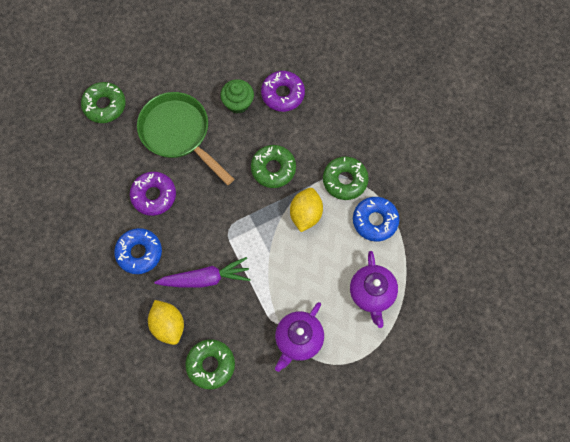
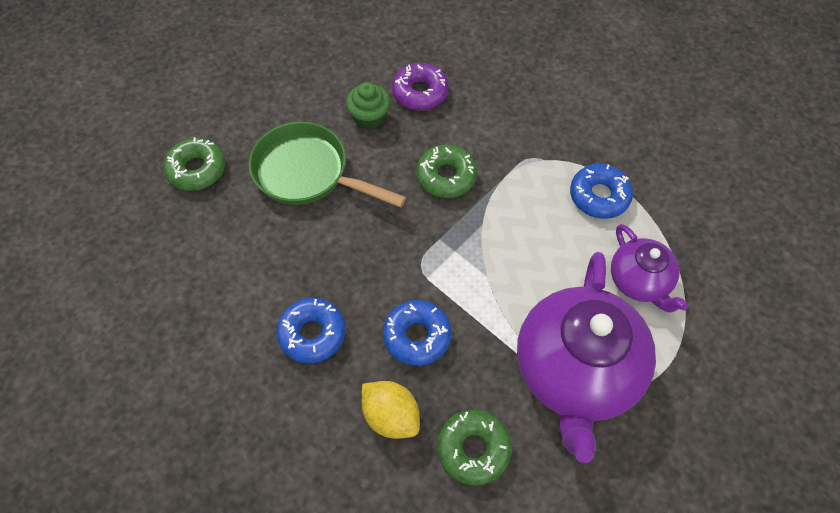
camera: 20 degrees left, 10 degrees down
purple donut [130,172,176,216] -> none
purple carrot [154,257,251,288] -> blue donut [383,300,451,366]
purple teapot [275,302,324,372] -> purple teapot [517,252,656,463], size x1.87
yellow lemon [290,188,323,232] -> none
green donut [323,156,369,200] -> none

